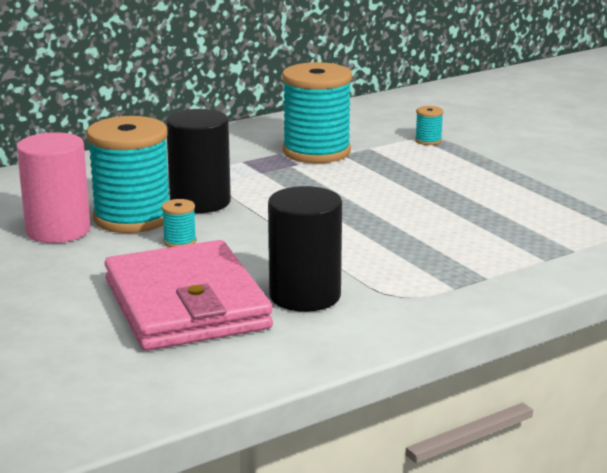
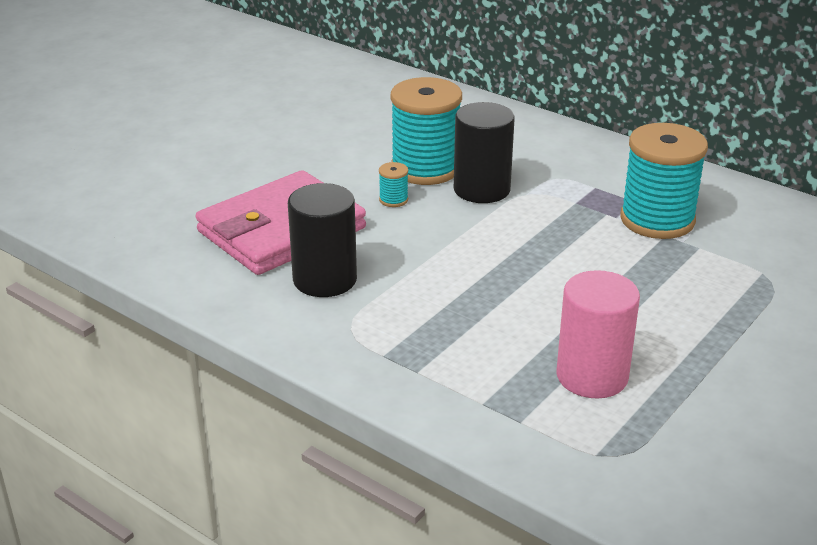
camera: 70 degrees right, 10 degrees up
pink cylinder [17,132,91,243] -> pink cylinder moved to [557,270,640,399]
turquoise spool [415,106,443,145] -> none

